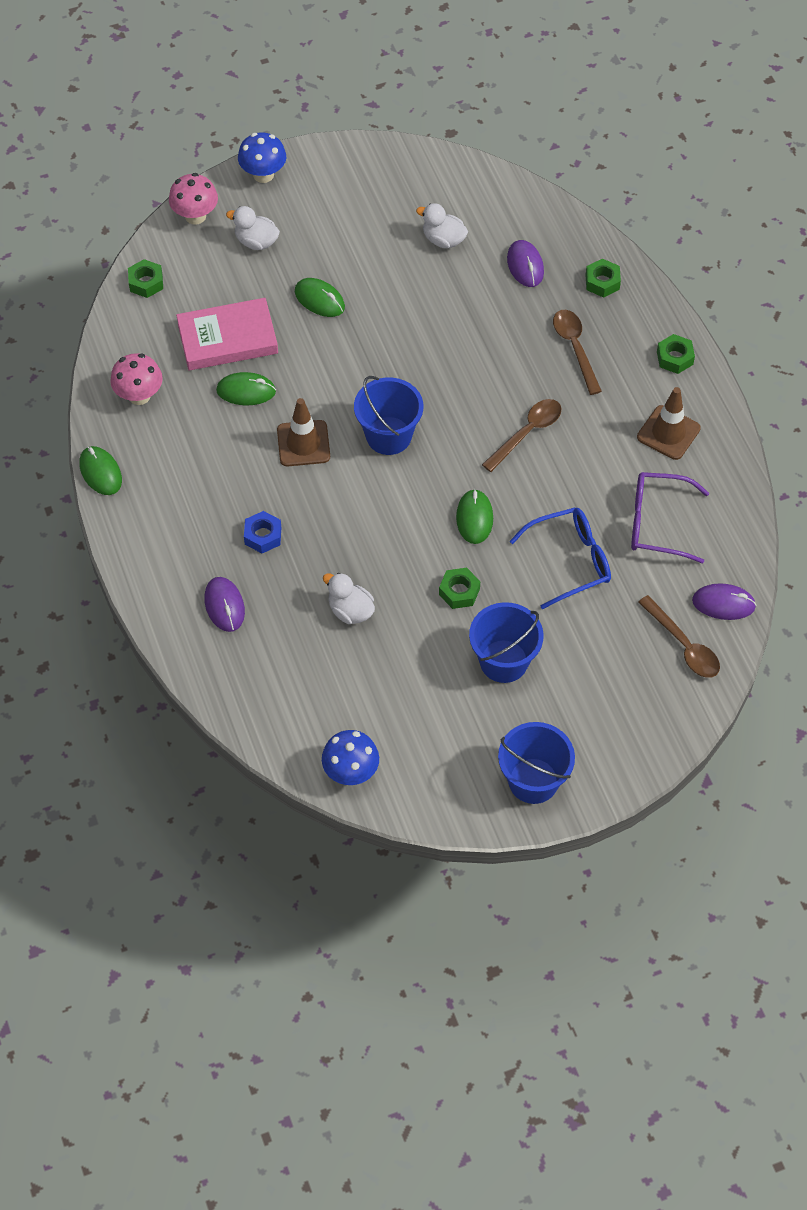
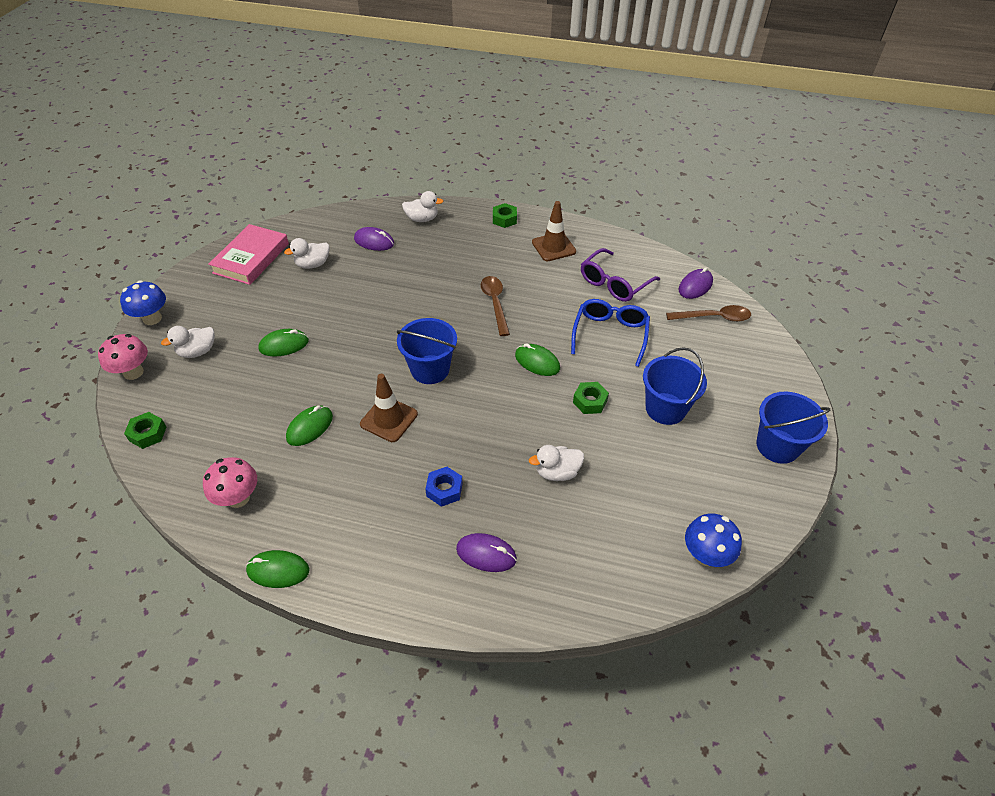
camera: 55 degrees left, 10 degrees down
pink book [176,298,278,370] -> pink book moved to [208,224,289,285]
brown spoon [553,310,602,395] -> none
green nut [586,259,621,298] -> white duck [402,191,444,222]

